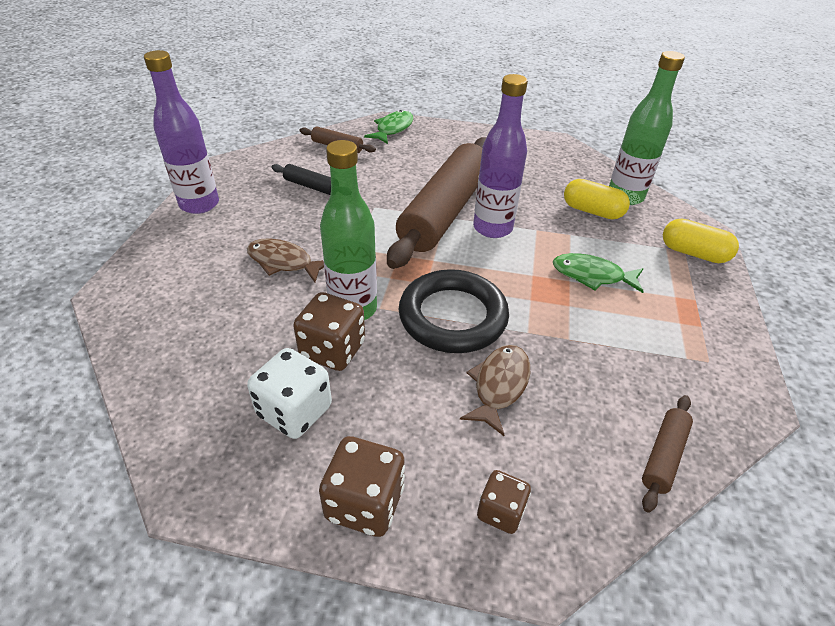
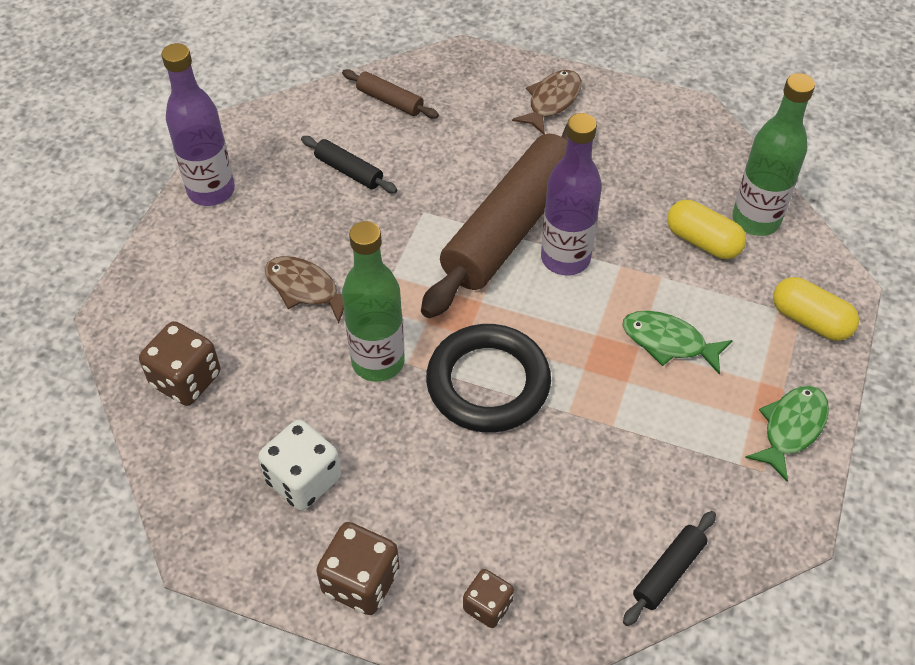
camera: 10 degrees right, 10 degrees up
brown dice [293,292,365,371] -> brown dice moved to [139,321,221,406]
green fish [364,110,413,144] -> green fish moved to [745,386,829,482]
brown fish [460,345,530,436] -> brown fish moved to [512,70,582,135]
brown rolling pin [642,395,693,513] -> black rolling pin [623,511,716,626]

